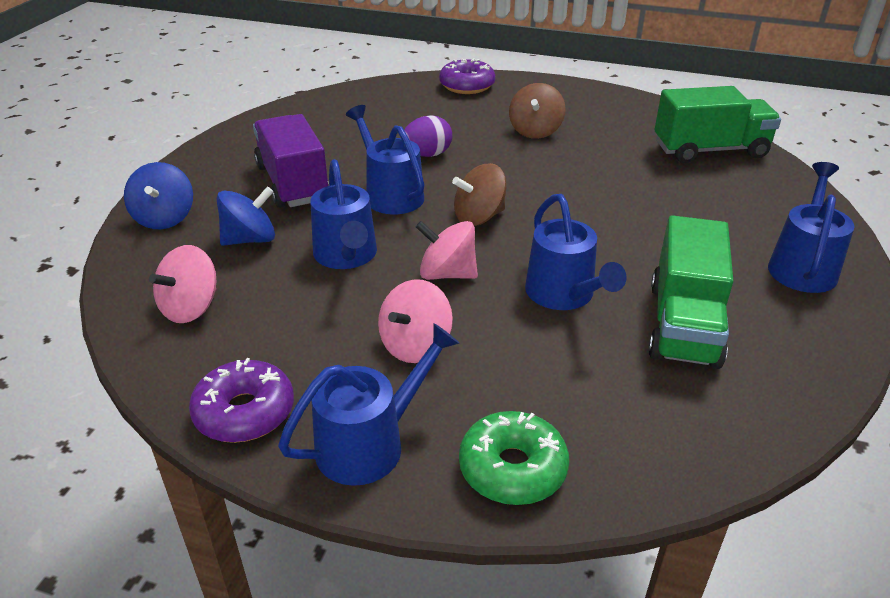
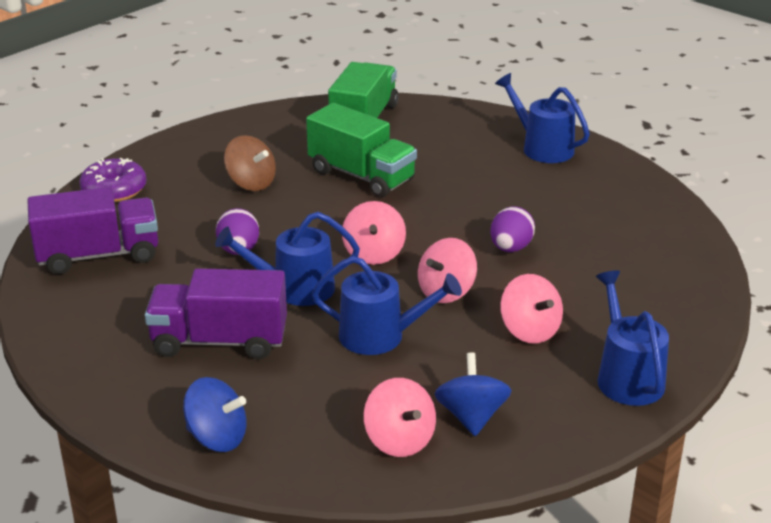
camera: 65 degrees left, 5 degrees down
purple donut [189,358,294,443] -> none
blue spinning top [217,186,275,246] -> blue spinning top moved to [434,352,511,436]
brown spinning top [452,163,507,226] -> pink spinning top [342,201,406,265]
green donut [459,411,569,505] -> none
blue watering can [525,194,627,310] -> purple egg [490,206,535,252]
green truck [648,215,734,369] -> green truck moved to [306,103,417,198]
none -> purple truck [27,187,158,274]

